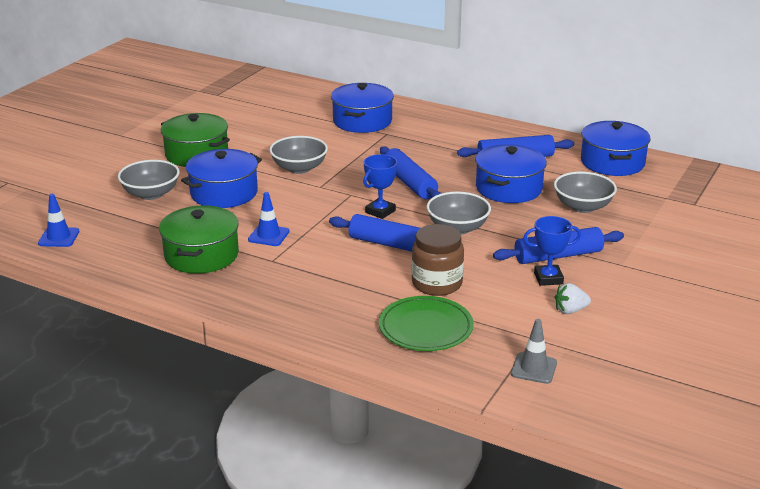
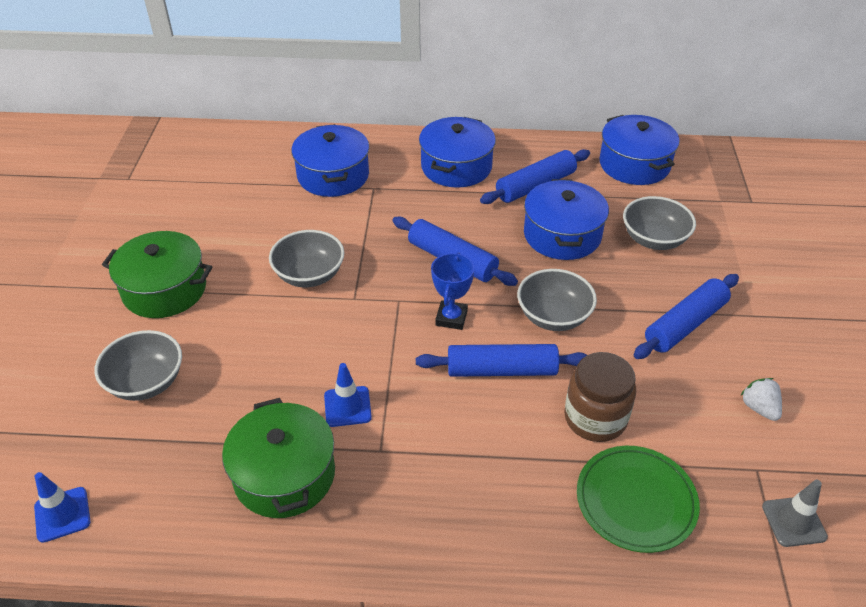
camera: 25 degrees left, 15 degrees up
blue pot [181,149,262,208] -> blue pot moved to [419,117,496,188]
blue trophy [523,216,581,286] -> none
white strawberry [555,283,591,314] -> white strawberry turned 105 degrees clockwise [741,378,782,421]

